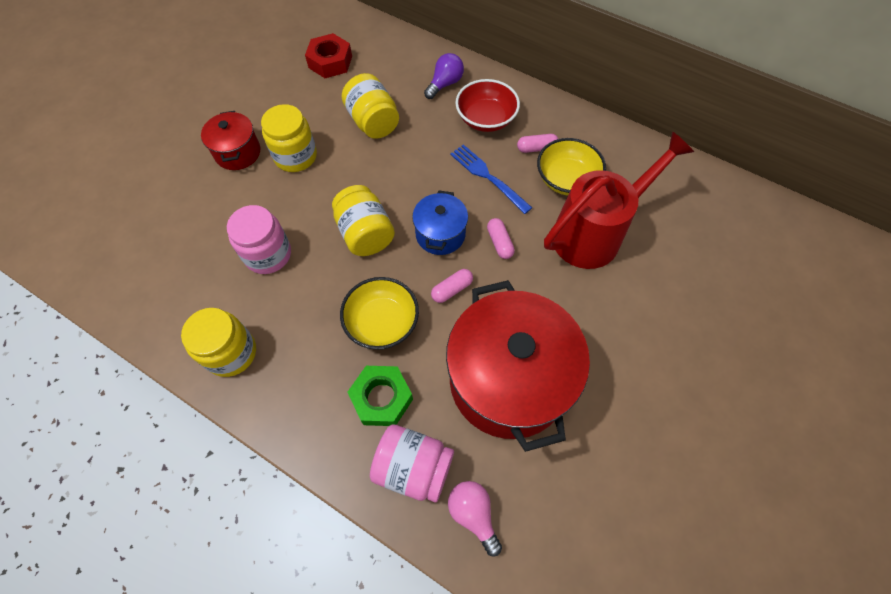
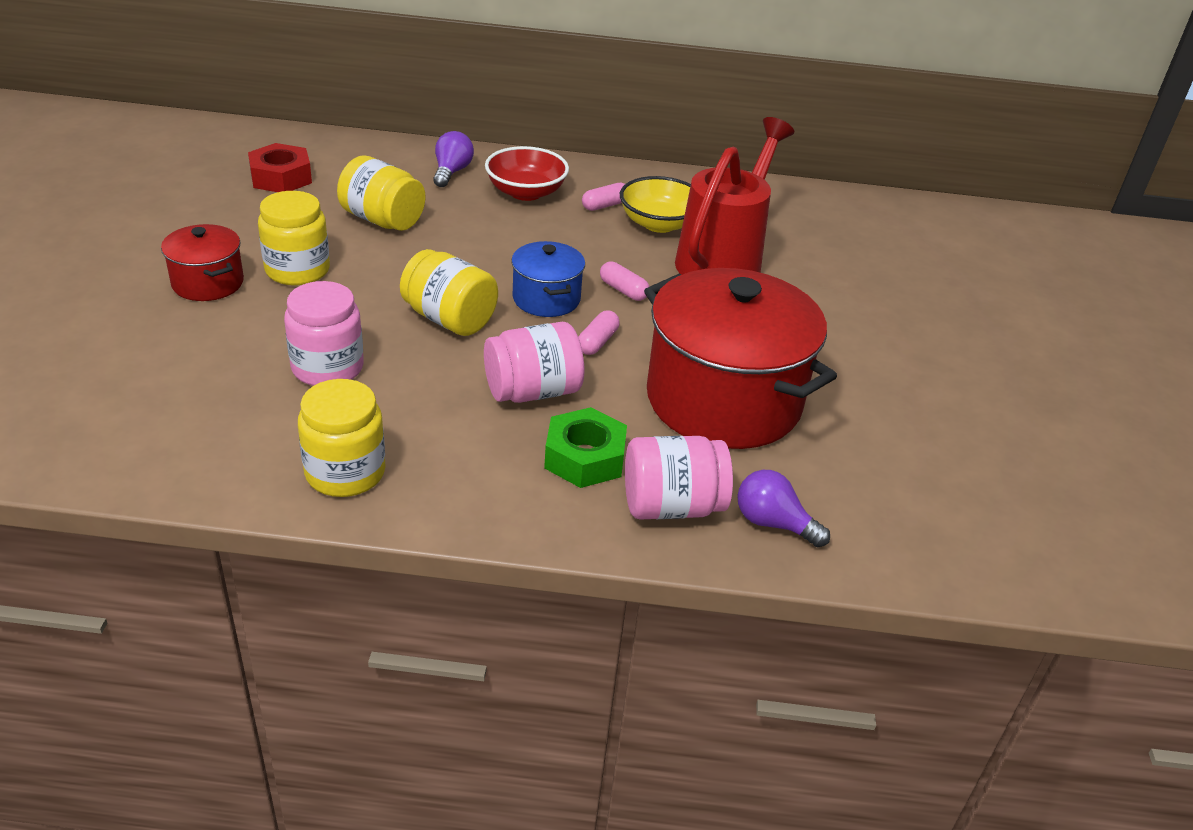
camera: 30 degrees left, 25 degrees down
yellow bowl [340,277,419,350] -> pink jar [484,322,584,403]
pink light bulb [448,481,502,557] -> purple light bulb [737,470,830,547]
blue fork [450,144,532,214] -> none

